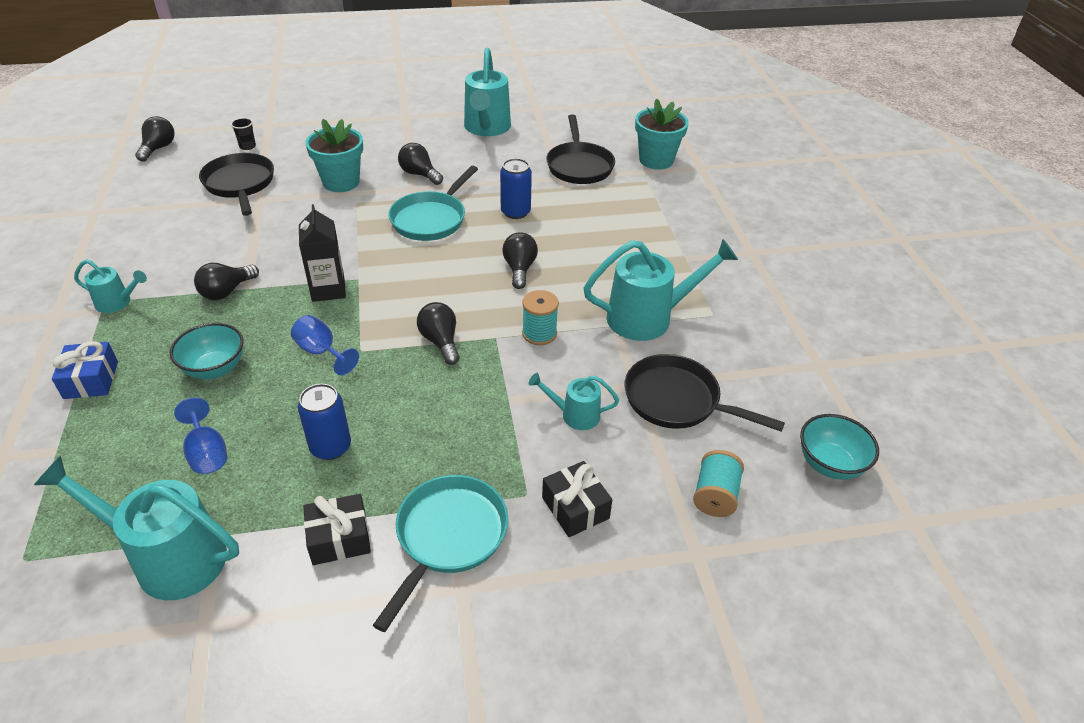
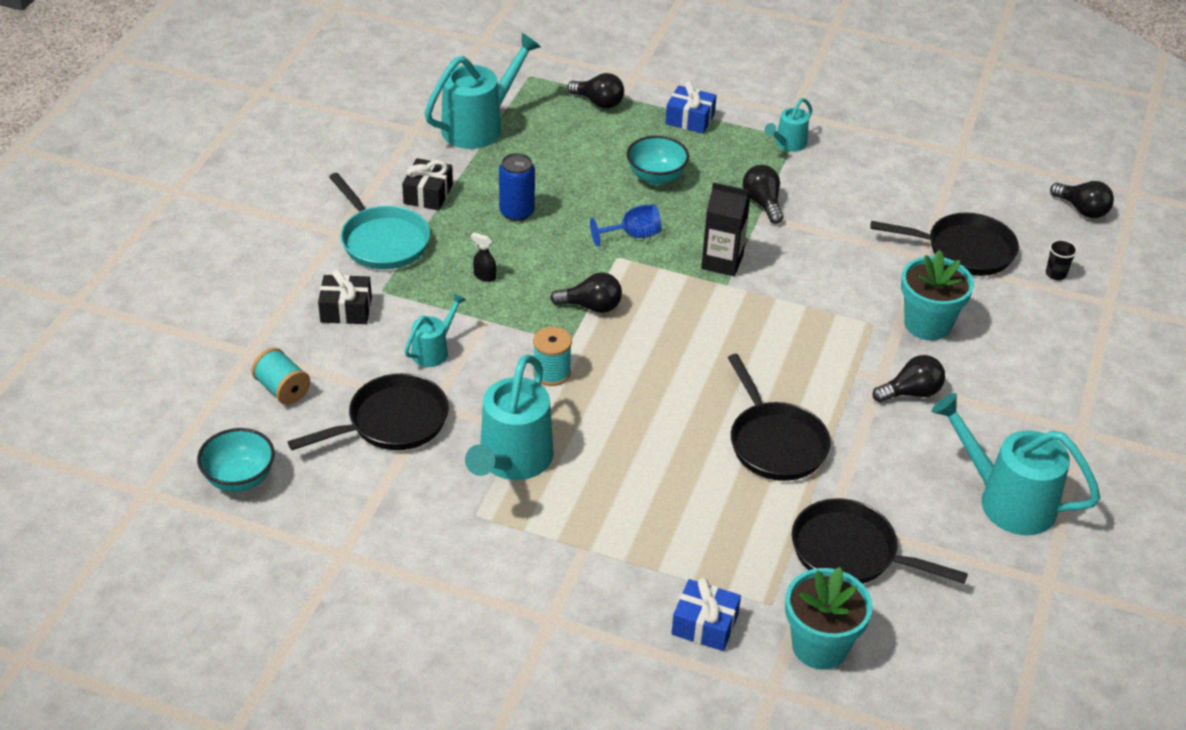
camera: 120 degrees right, 0 degrees up
blue goblet [174,398,227,474] -> none
turquoise pan [388,166,478,241] -> none
blue can [500,158,532,219] -> black pan [728,354,831,481]
black light bulb [502,232,538,289] -> black light bulb moved to [567,73,624,109]
none -> black spray bottle [471,233,496,282]
none -> blue gift [671,578,741,651]

